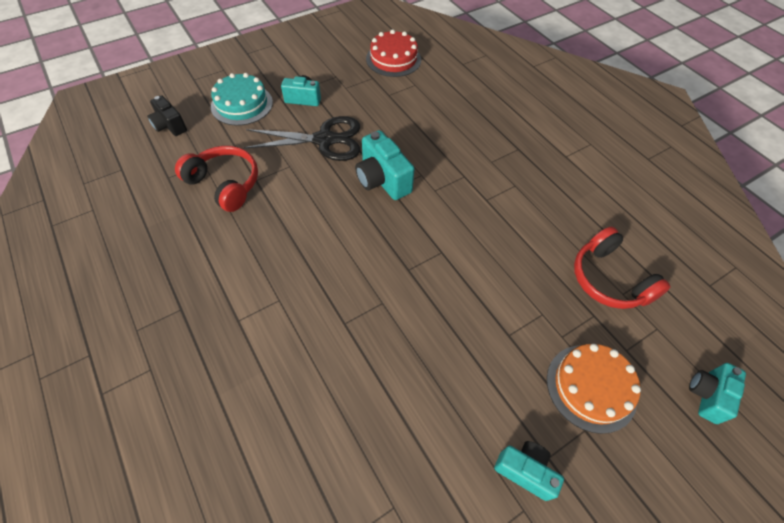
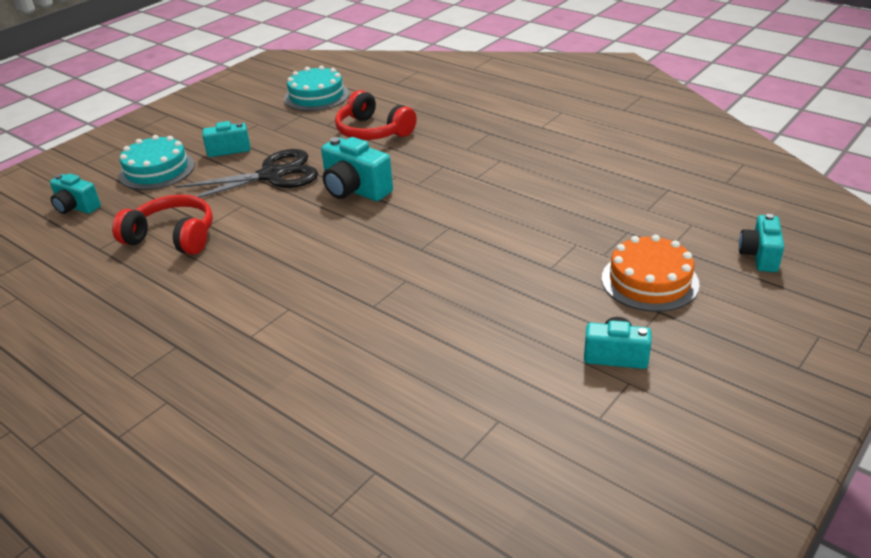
camera: 15 degrees left, 20 degrees down
black camera [147,95,187,136] -> turquoise camera [50,173,101,214]
red cake [366,30,421,77] -> turquoise cake [284,65,349,111]
red headphones [574,227,671,309] -> red headphones moved to [335,90,417,140]

